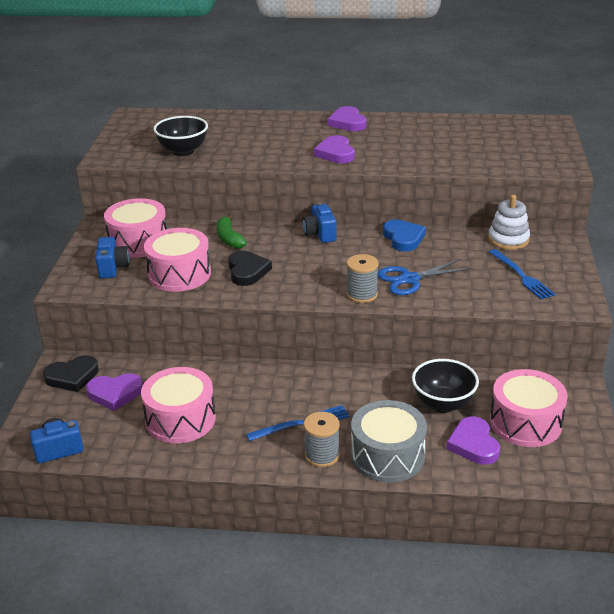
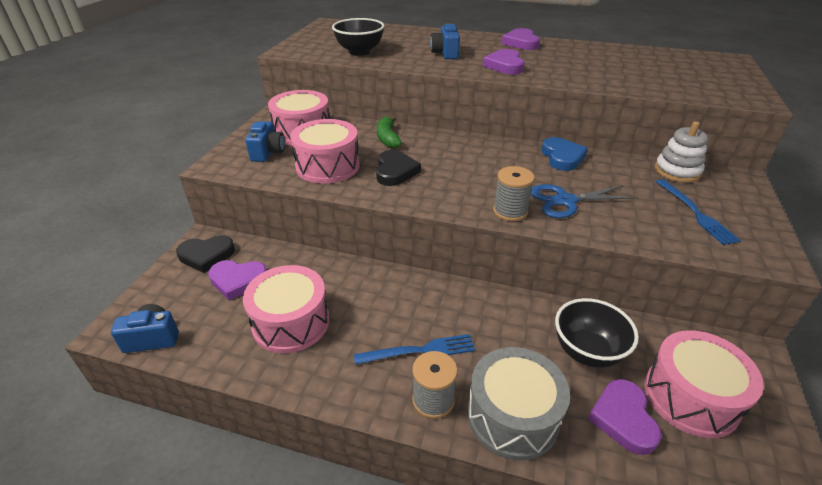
camera: 10 degrees right, 5 degrees up
blue camera [302,202,337,243] -> blue camera moved to [430,23,460,59]

